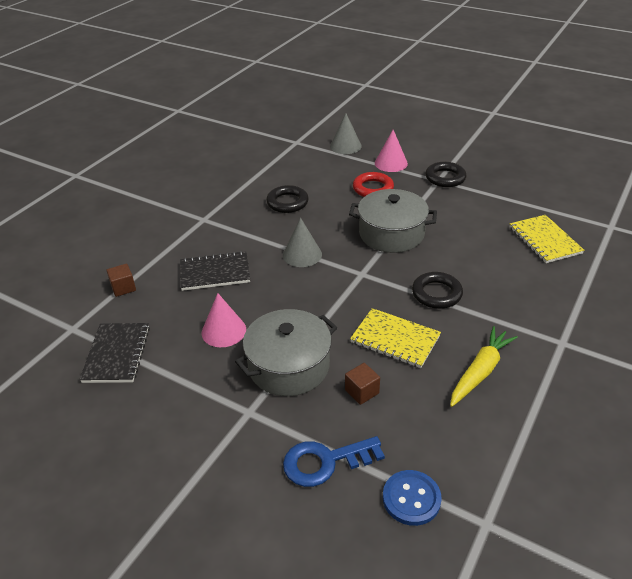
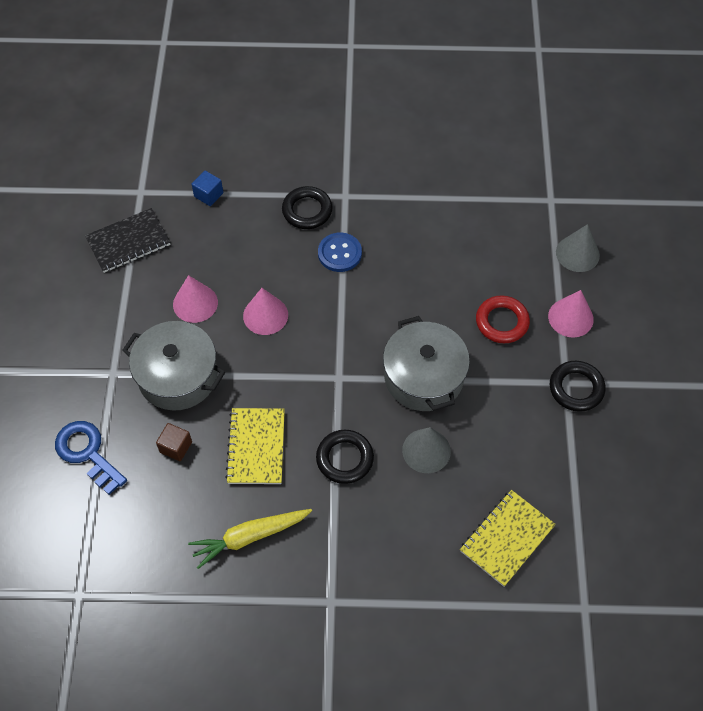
camera: 60 degrees right, 20 degrees up
brown cube [106,264,136,297] -> blue cube [192,171,223,206]
black notebook [180,251,250,291] -> none
black ring [266,185,309,213] -> black ring moved to [282,186,332,229]
grey cone [283,218,322,267] -> grey cone moved to [402,427,451,473]
blue button [383,470,442,526] -> blue button moved to [318,233,362,272]
yellow carrot [450,326,518,407] -> yellow carrot turned 150 degrees clockwise [188,509,312,569]
none -> pink cone [243,288,288,335]

